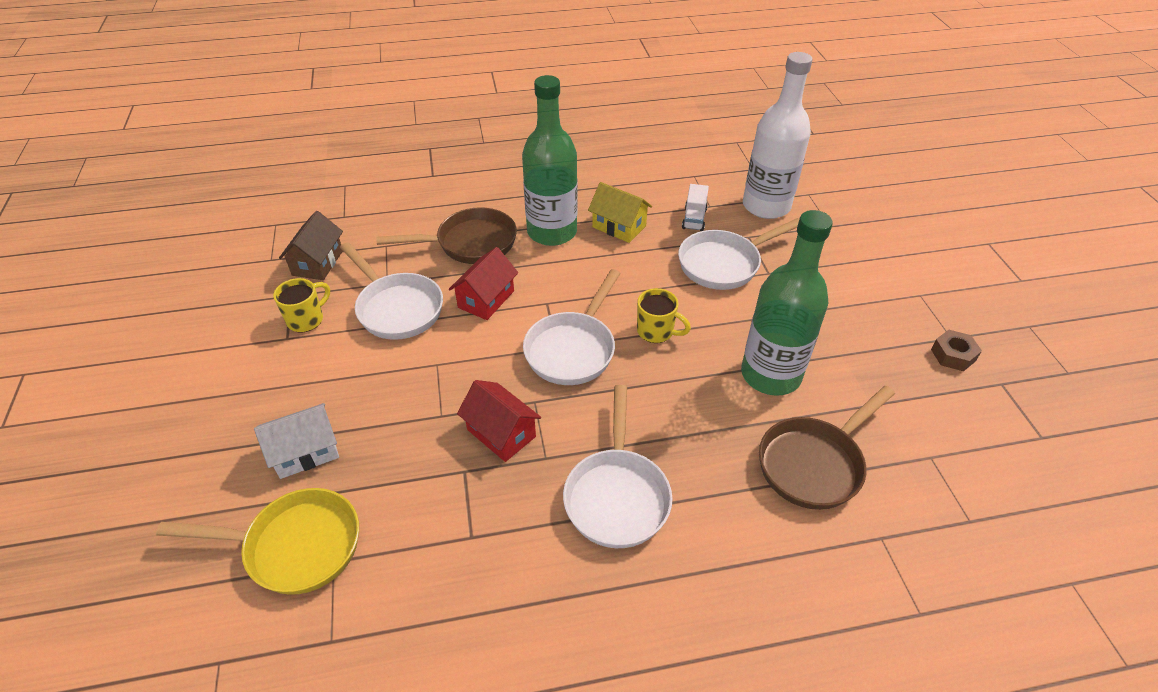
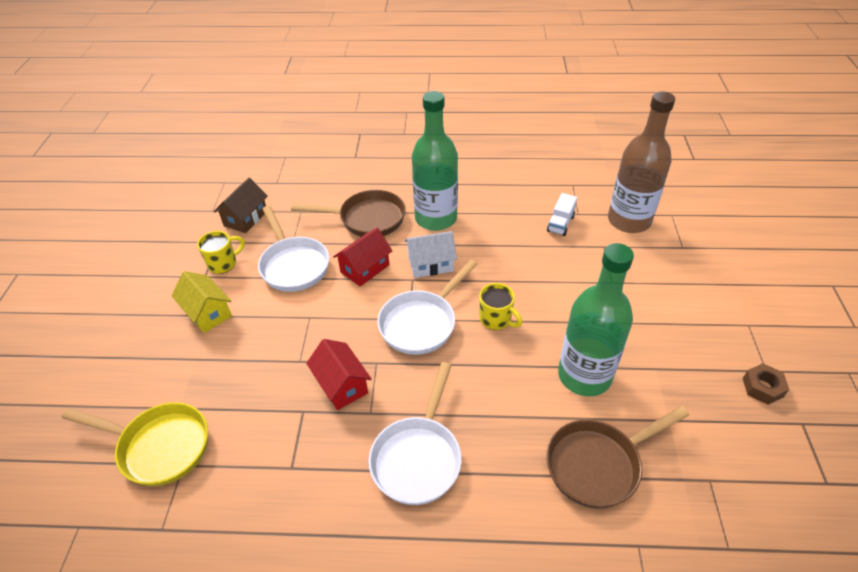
camera: 15 degrees right, 0 degrees up
white house [254,403,339,479] -> white house moved to [404,231,457,278]
yellow house [588,182,652,243] -> yellow house moved to [171,271,232,333]
white pan [678,218,799,290] -> none
white bottle [743,52,812,219] -> brown bottle [608,91,675,233]

